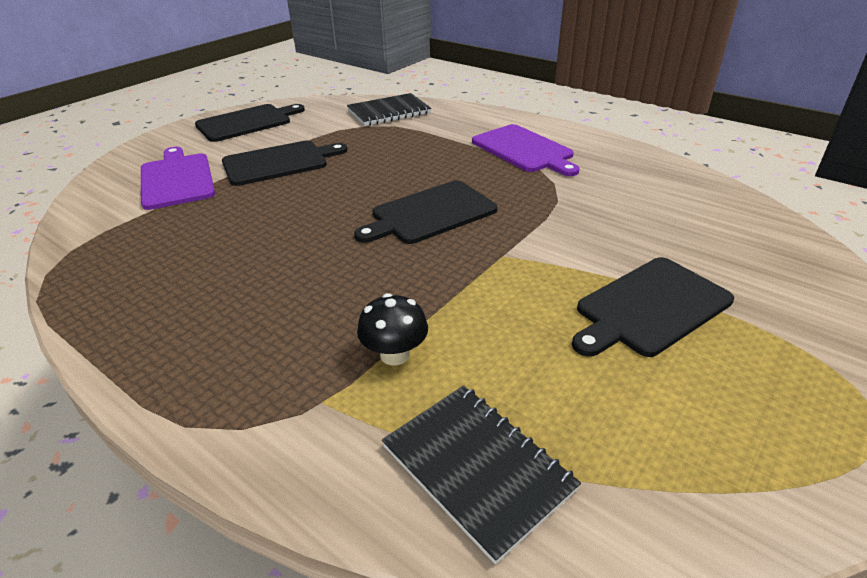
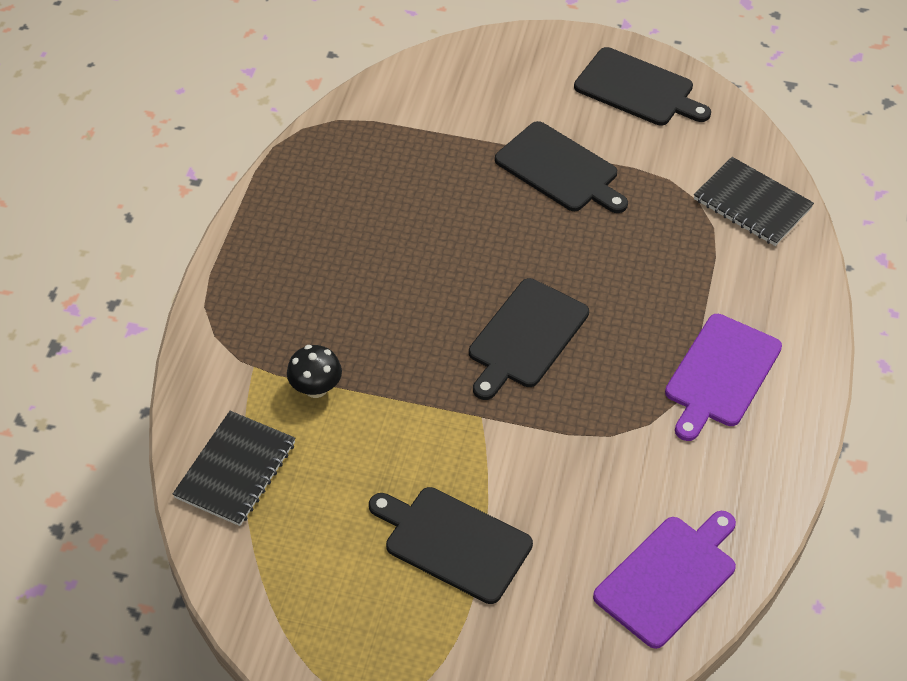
camera: 65 degrees right, 15 degrees up
purple cutting board [141,147,215,210] -> purple cutting board moved to [593,511,736,649]
black cutting board [354,181,497,244] -> black cutting board turned 90 degrees counterclockwise [469,278,589,400]

